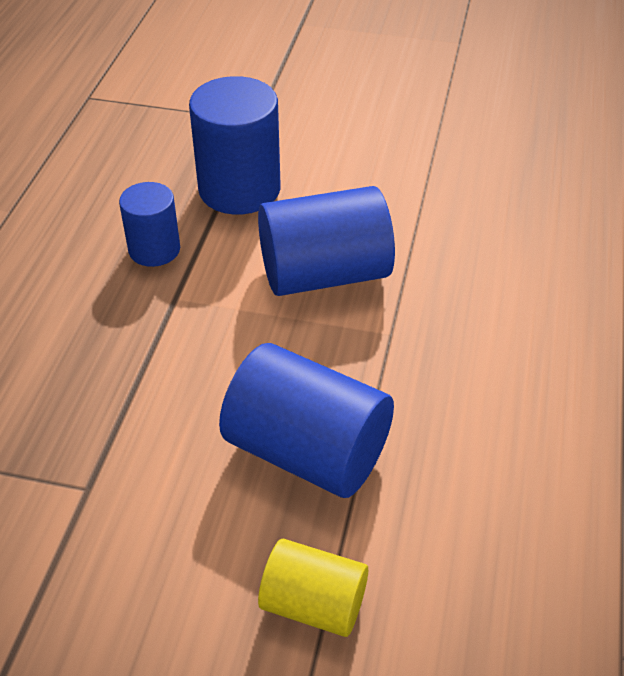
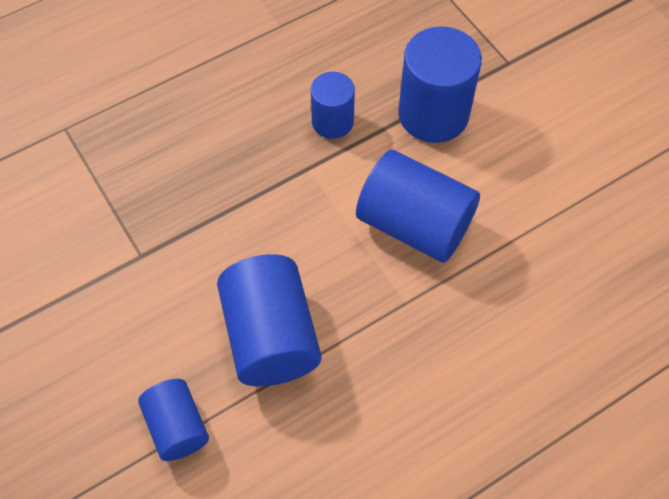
camera: 45 degrees right, 15 degrees up
yellow cylinder [258,539,368,637] -> blue cylinder [138,379,209,461]

